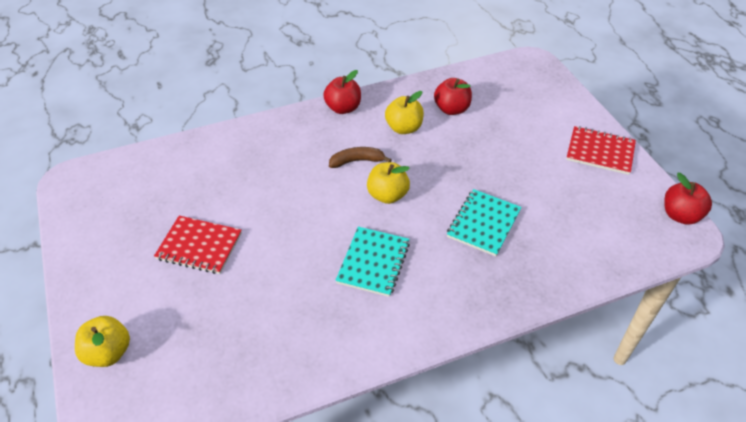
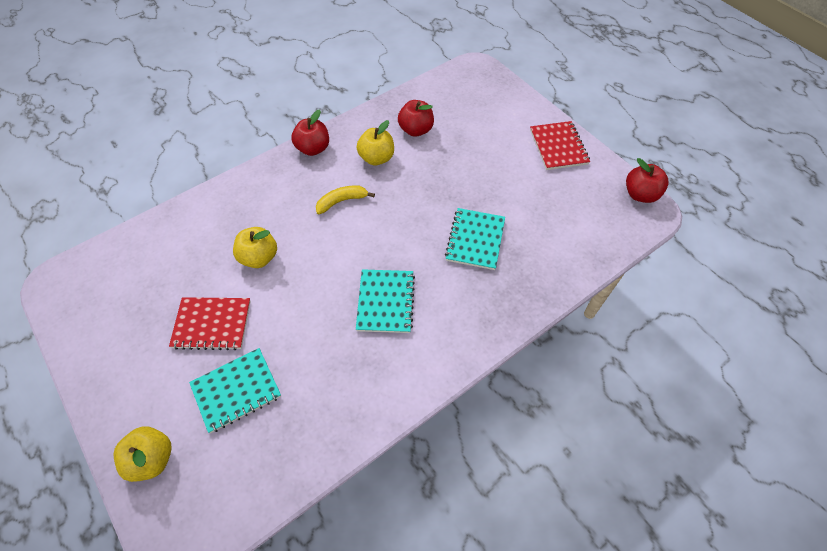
camera: 15 degrees left, 10 degrees up
brown banana [329,147,392,168] -> yellow banana [316,185,375,214]
yellow apple [367,162,410,204] -> yellow apple moved to [233,227,277,268]
red notebook [566,126,636,175] -> red notebook turned 75 degrees clockwise [530,121,590,170]
none -> turquoise notebook [189,348,281,433]

